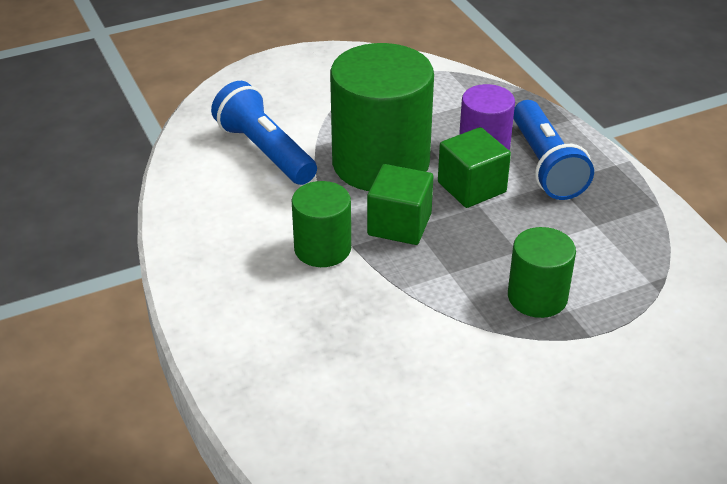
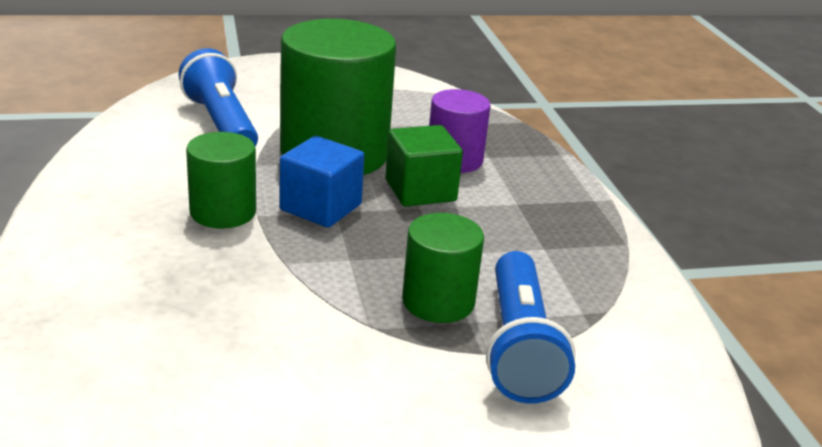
camera: 10 degrees right, 10 degrees down
green cube [367,164,433,245] -> blue cube [280,136,364,228]
blue flashlight [513,100,594,200] -> blue flashlight moved to [486,251,576,404]

